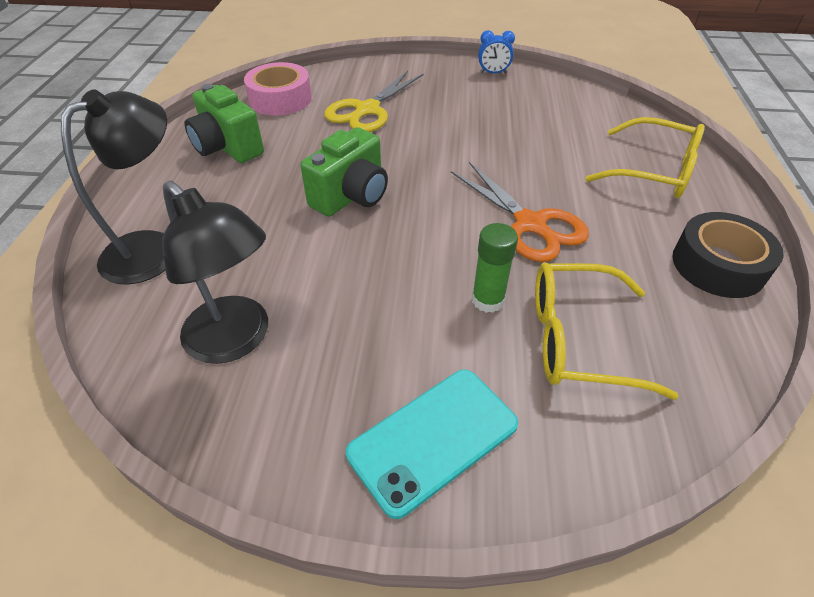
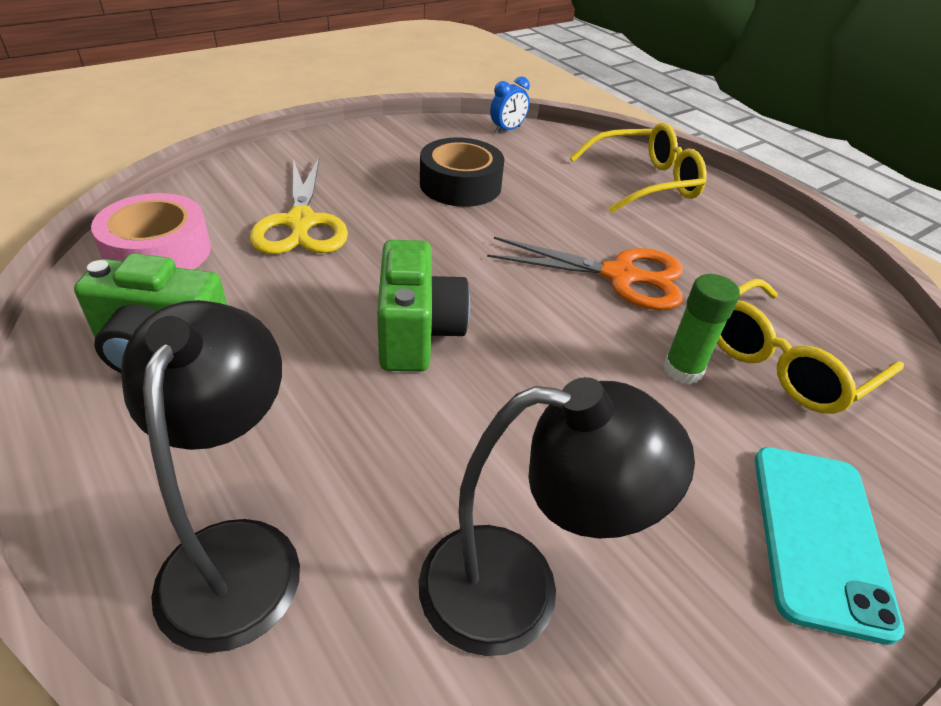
camera: 45 degrees left, 5 degrees down
blue clock [478,30,515,74] -> blue clock moved to [490,76,530,133]
black tape [672,212,784,298] -> black tape moved to [420,138,504,207]

